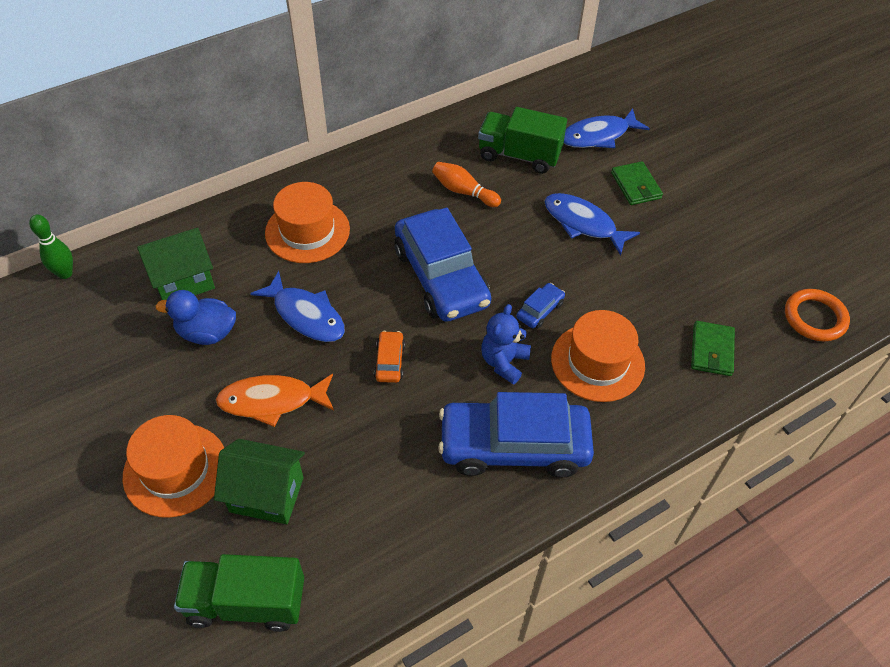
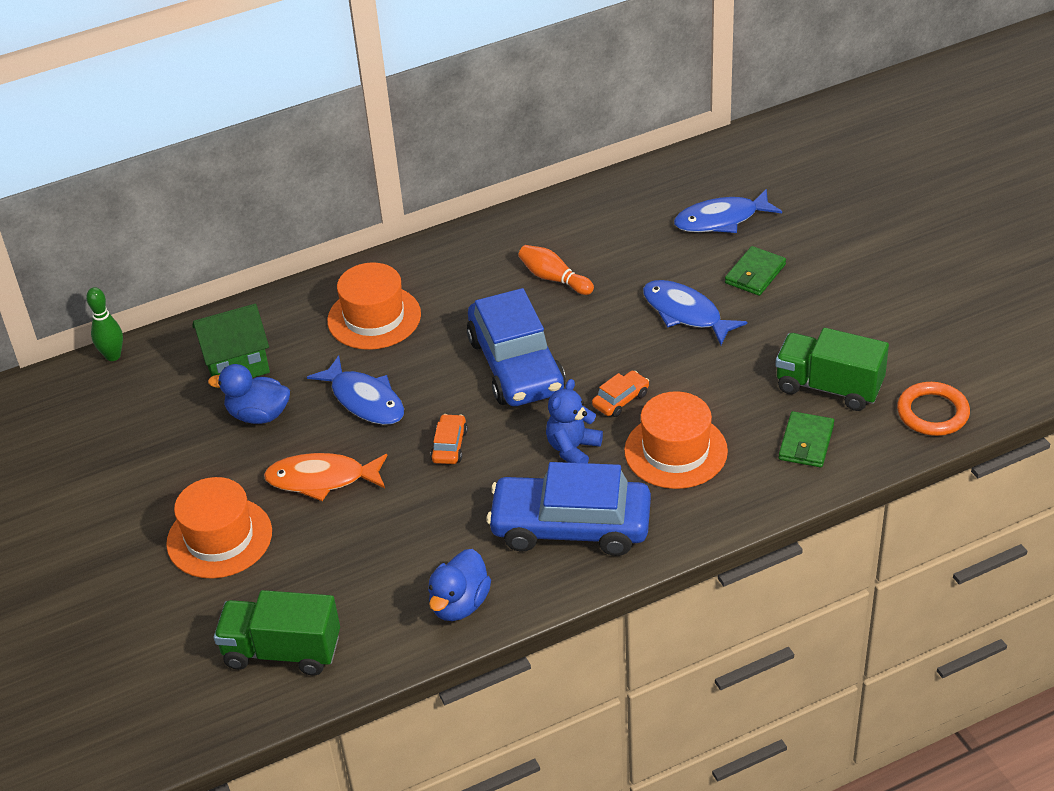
camera: 10 degrees right, 10 degrees down
green house [214,439,305,524] -> none
green truck [478,107,567,174] -> green truck moved to [775,328,889,411]
blue car [516,283,565,328] -> orange car [592,371,649,417]
green wallet [611,161,663,205] -> green wallet turned 45 degrees clockwise [725,246,786,296]
none -> blue duck [428,549,491,621]

